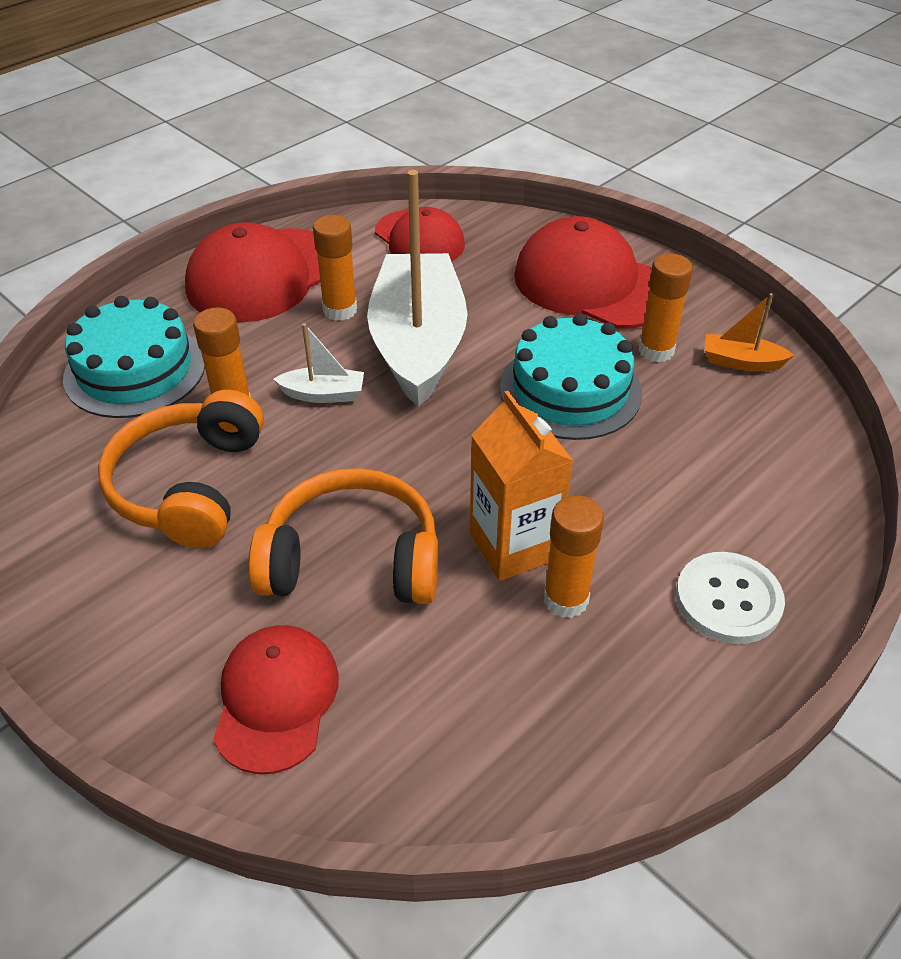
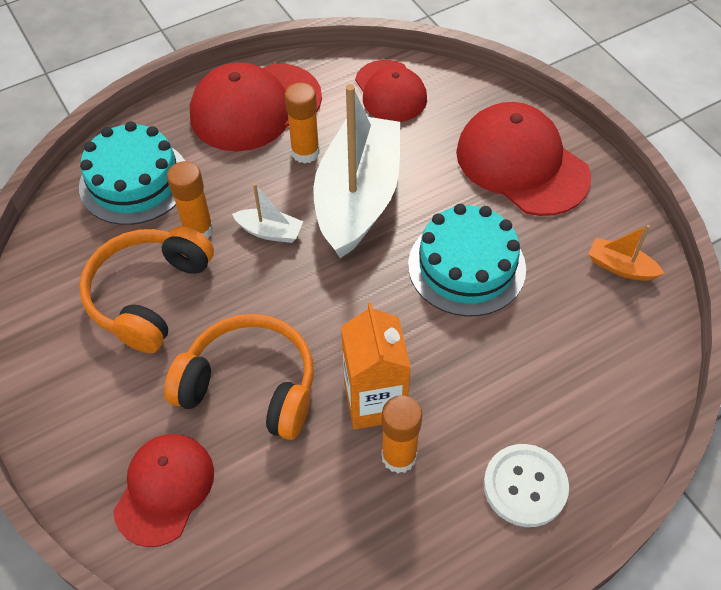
camera: 15 degrees right, 10 degrees up
orange glue stick [638,253,693,363] -> none

